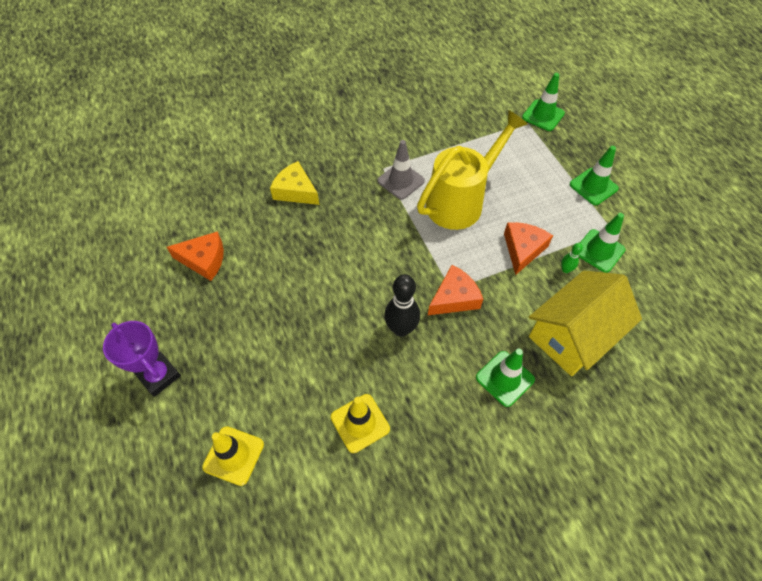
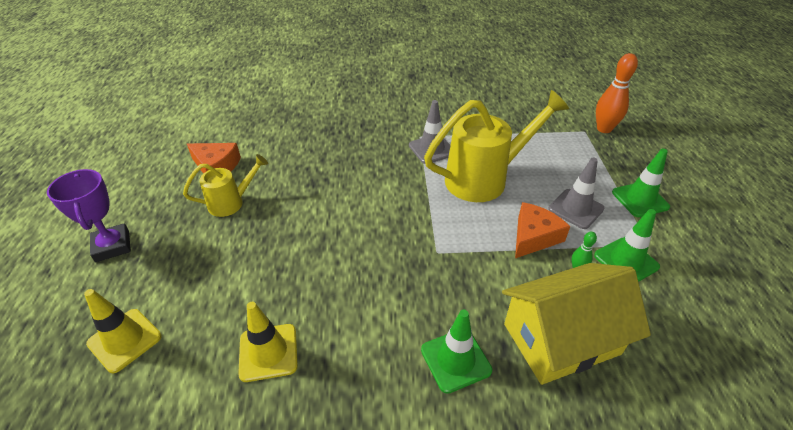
camera: 20 degrees right, 15 degrees down
yellow cheese [270,161,319,205] -> none
black bowling pin [384,274,420,337] -> none
orange cheese [428,265,483,315] -> none
green traffic cone [522,73,565,131] -> orange bowling pin [596,53,638,133]
none -> yellow watering can [183,154,268,217]
none -> grey traffic cone [548,158,604,229]

